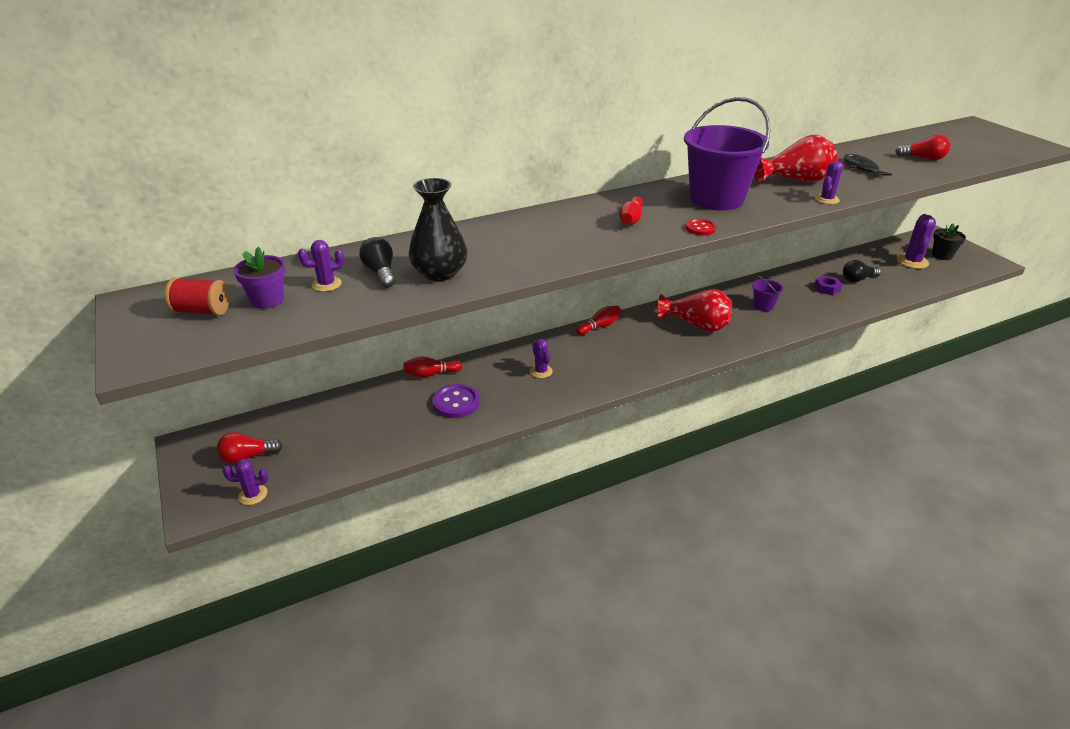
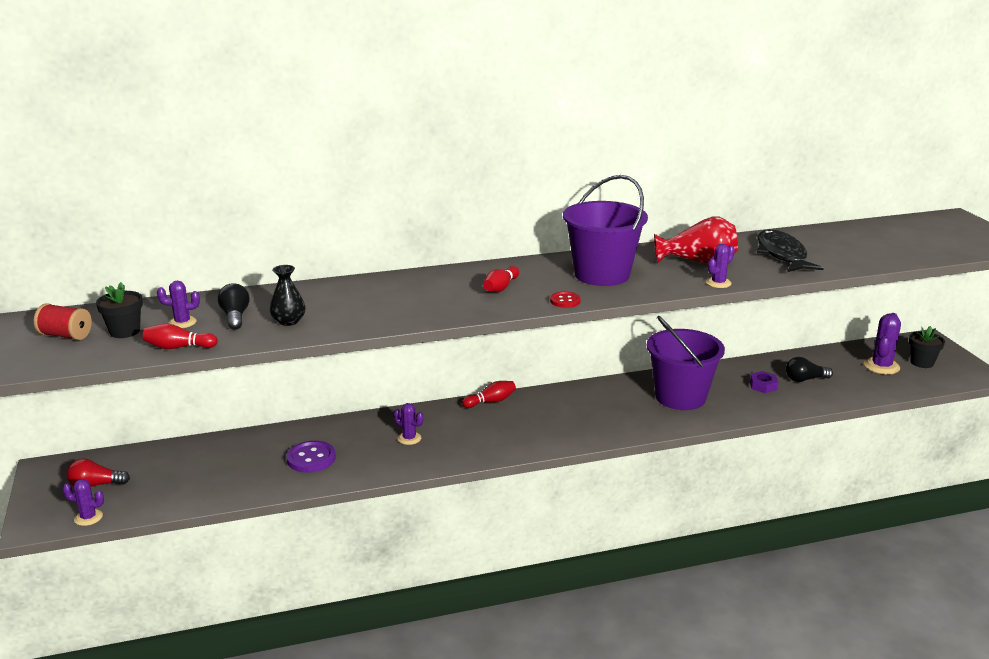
camera: 10 degrees right, 10 degrees down
purple flower pot [234,247,285,309] -> black flower pot [96,282,143,338]
red bowling pin [404,356,462,377] -> red bowling pin moved to [143,324,218,349]
black vase [409,178,467,281] -> black vase [270,265,306,326], size x0.64
purple cactus [530,339,553,378] -> purple cactus turned 45 degrees counterclockwise [394,403,423,445]
red vase [657,289,732,332] -> none
purple bucket [752,276,783,311] -> purple bucket [647,316,725,410], size x2.30
black fish [844,154,892,178] -> black fish [757,229,823,272], size x1.63
red light bulb [895,135,950,160] -> none

